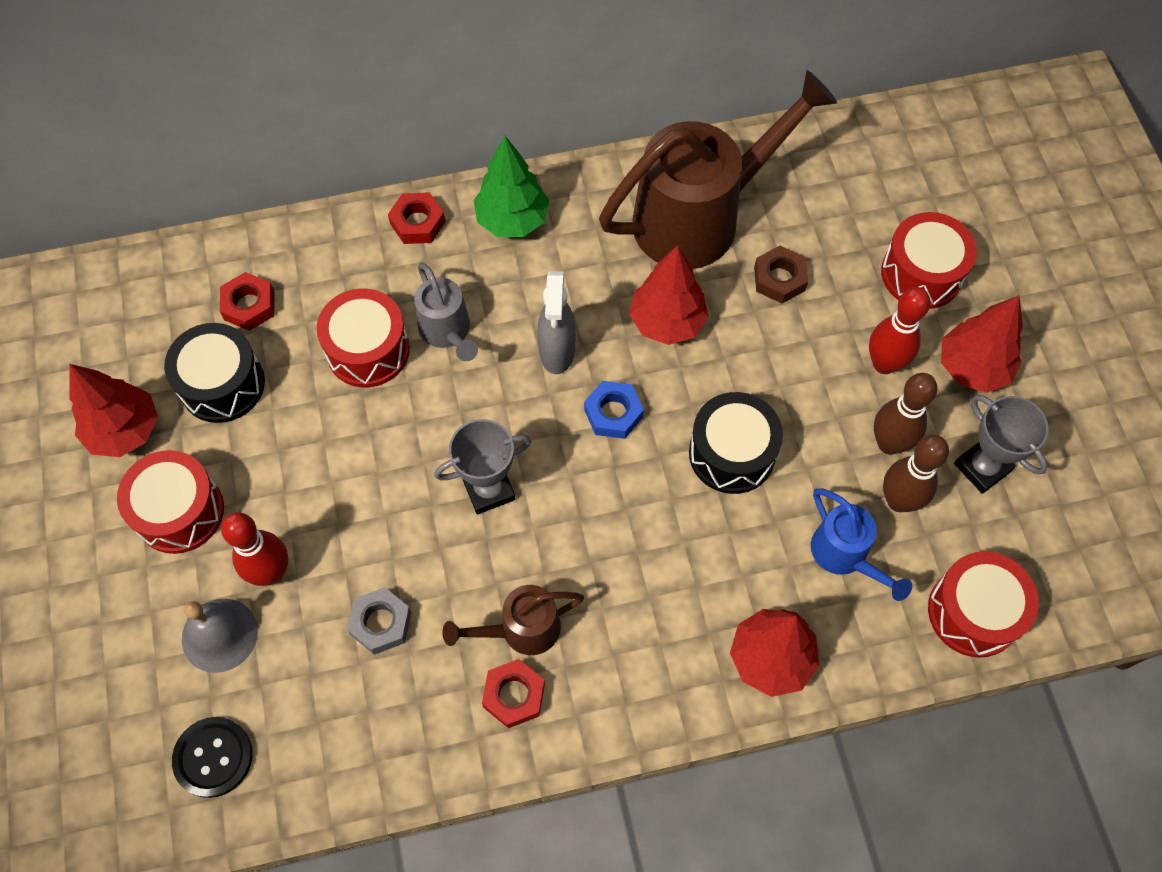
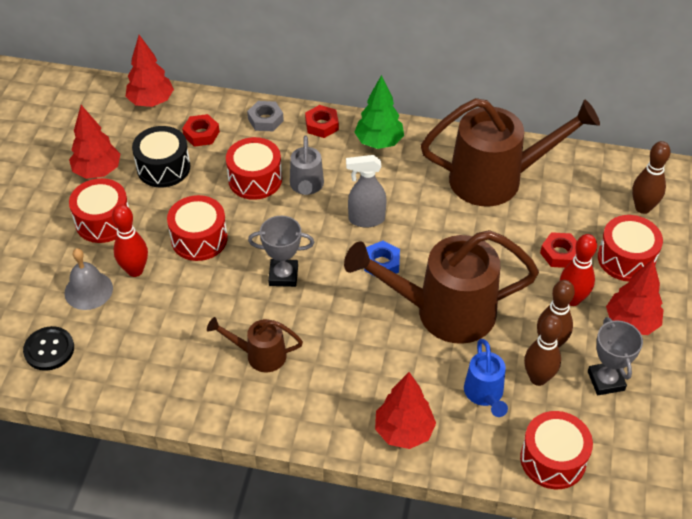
camera: 25 degrees right, 15 degrees down
grey nut [347,587,411,655] -> grey nut moved to [247,101,284,131]
red nut [482,659,545,728] -> red nut moved to [540,232,577,268]
grey spray bottle [537,271,576,374] -> grey spray bottle turned 60 degrees clockwise [346,155,387,228]
red tree [629,245,709,345] -> red tree moved to [126,35,174,107]
black drum [689,392,783,494] -> brown watering can [344,230,539,344]
brown nut [754,246,808,303] -> none
none -> red drum [167,195,228,261]
none -> brown bowling pin [632,141,671,214]

